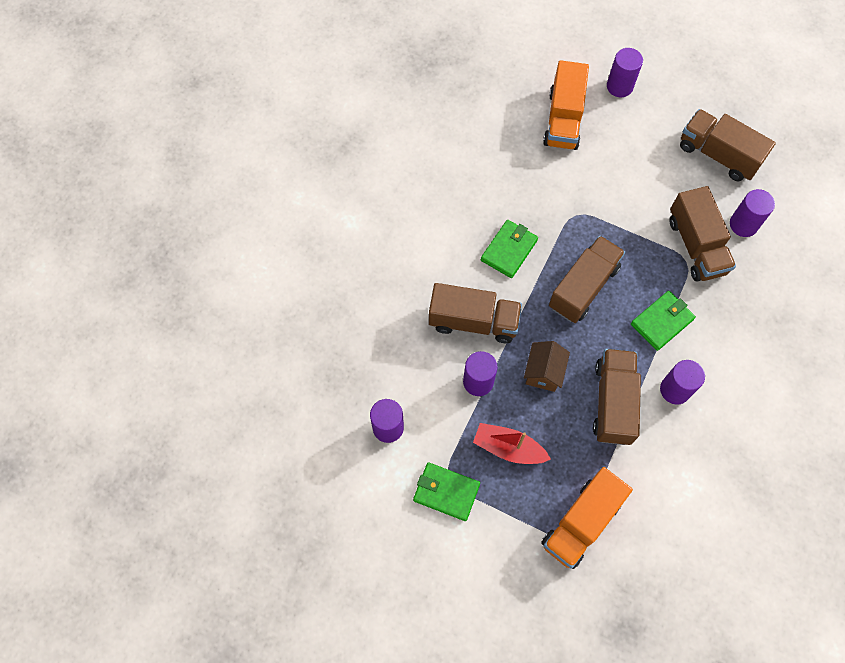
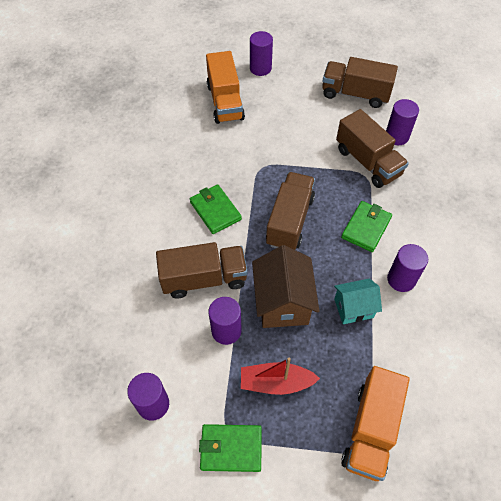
camera: 20 degrees left, 10 degrees down
green wallet [481,220,538,278] -> green wallet turned 45 degrees counterclockwise [190,184,242,234]
brown house [524,341,570,392] -> brown house [252,245,320,328], size x1.60
brown truck [593,349,641,445] -> turquoise house [334,278,382,324]

